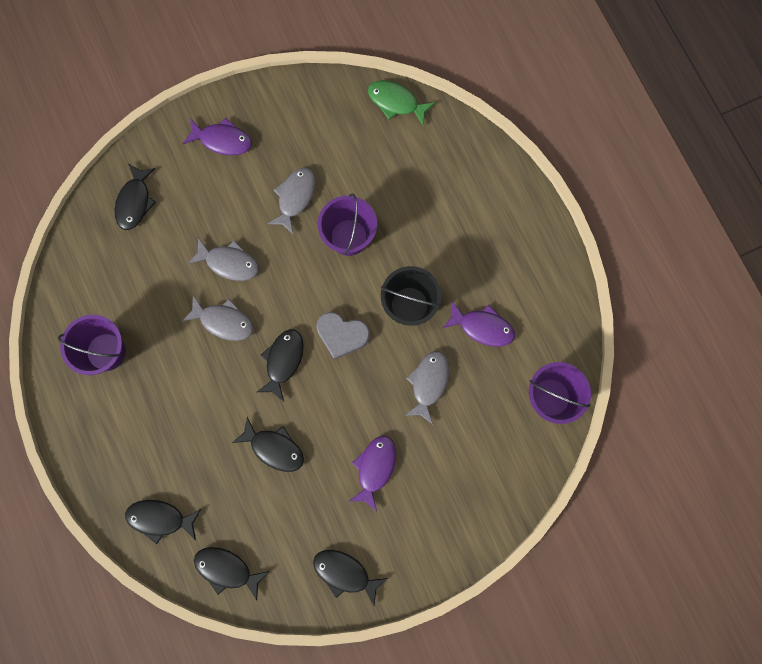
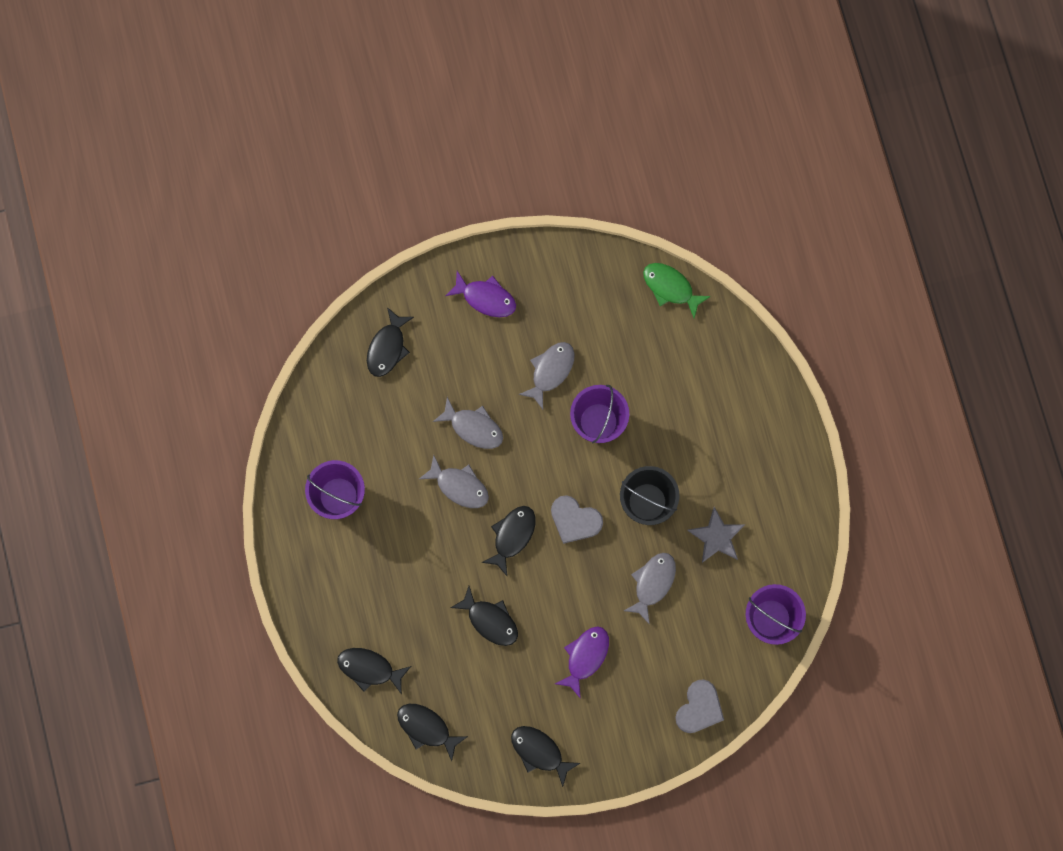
camera: 10 degrees right, 0 degrees up
purple fish [443,302,515,347] -> grey star [687,507,745,563]
none -> grey heart [675,679,724,733]

